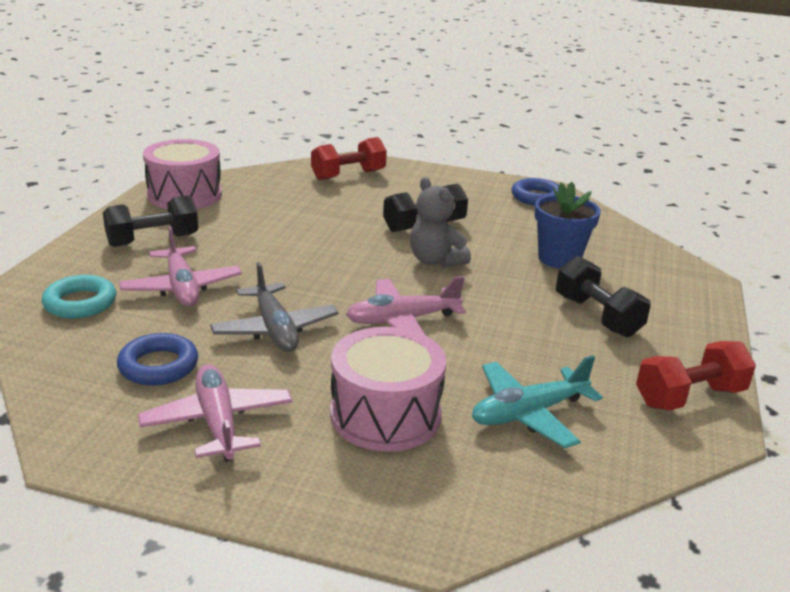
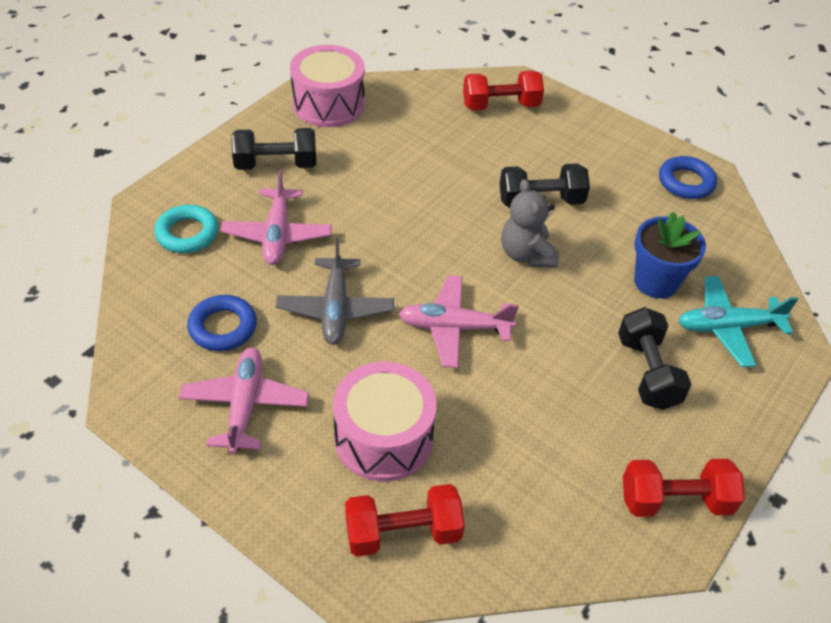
camera: 20 degrees right, 20 degrees up
turquoise plane [472,355,603,448] -> turquoise plane moved to [679,276,798,367]
none -> red dumbbell [345,484,465,557]

